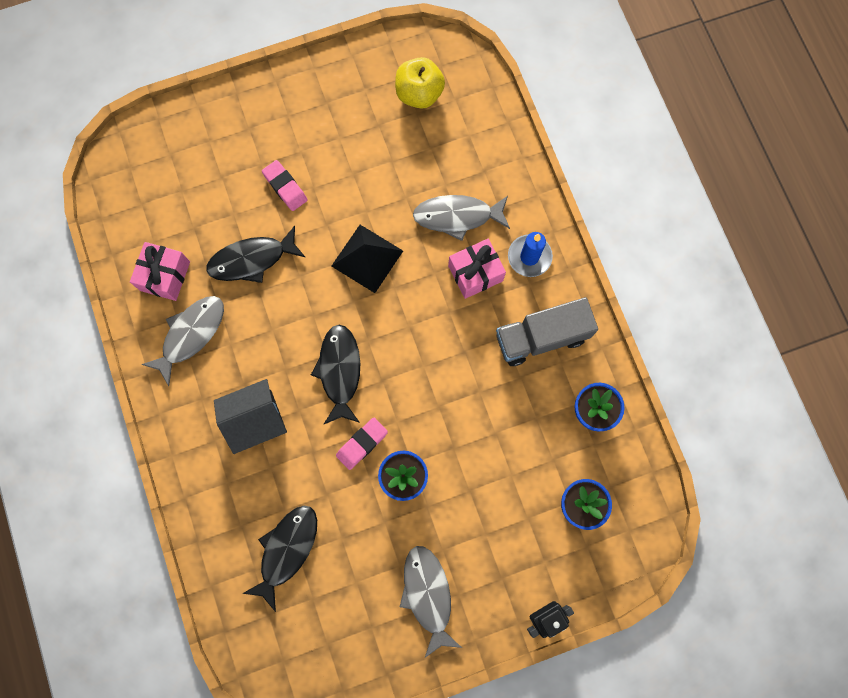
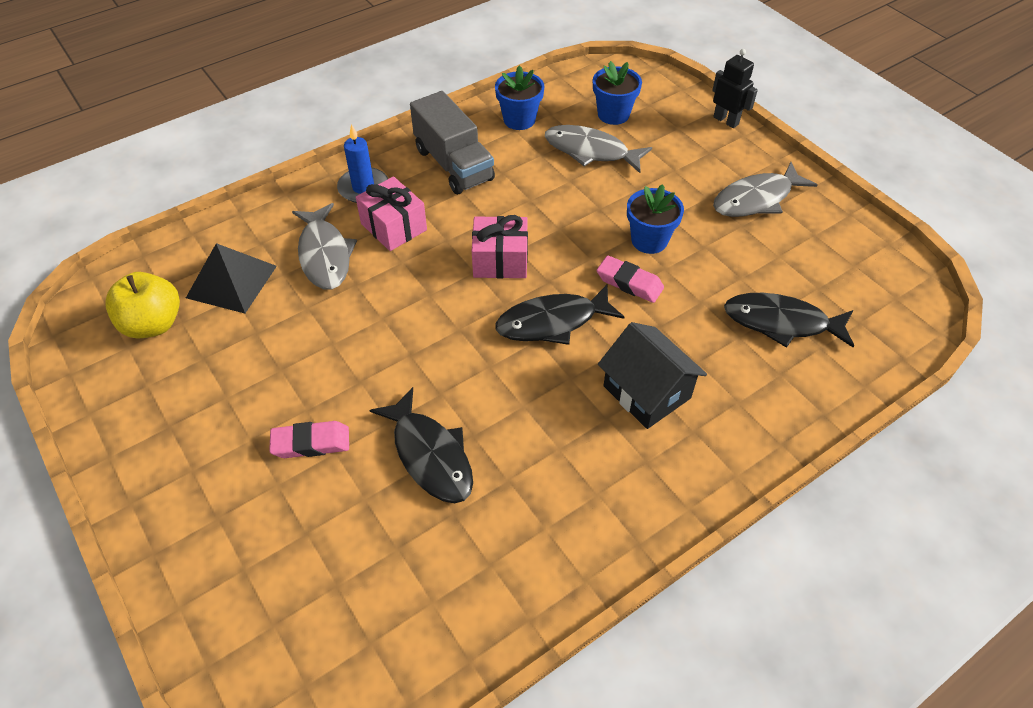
camera: 105 degrees left, 25 degrees down
pink gift [130,242,190,301] -> pink gift moved to [472,215,528,279]
grey fish [141,296,224,386] -> grey fish moved to [545,125,652,173]
pink eraser [262,160,308,211] -> pink eraser turned 45 degrees clockwise [269,421,349,458]
black pyramid [332,225,403,293] -> black pyramid moved to [186,243,277,313]

